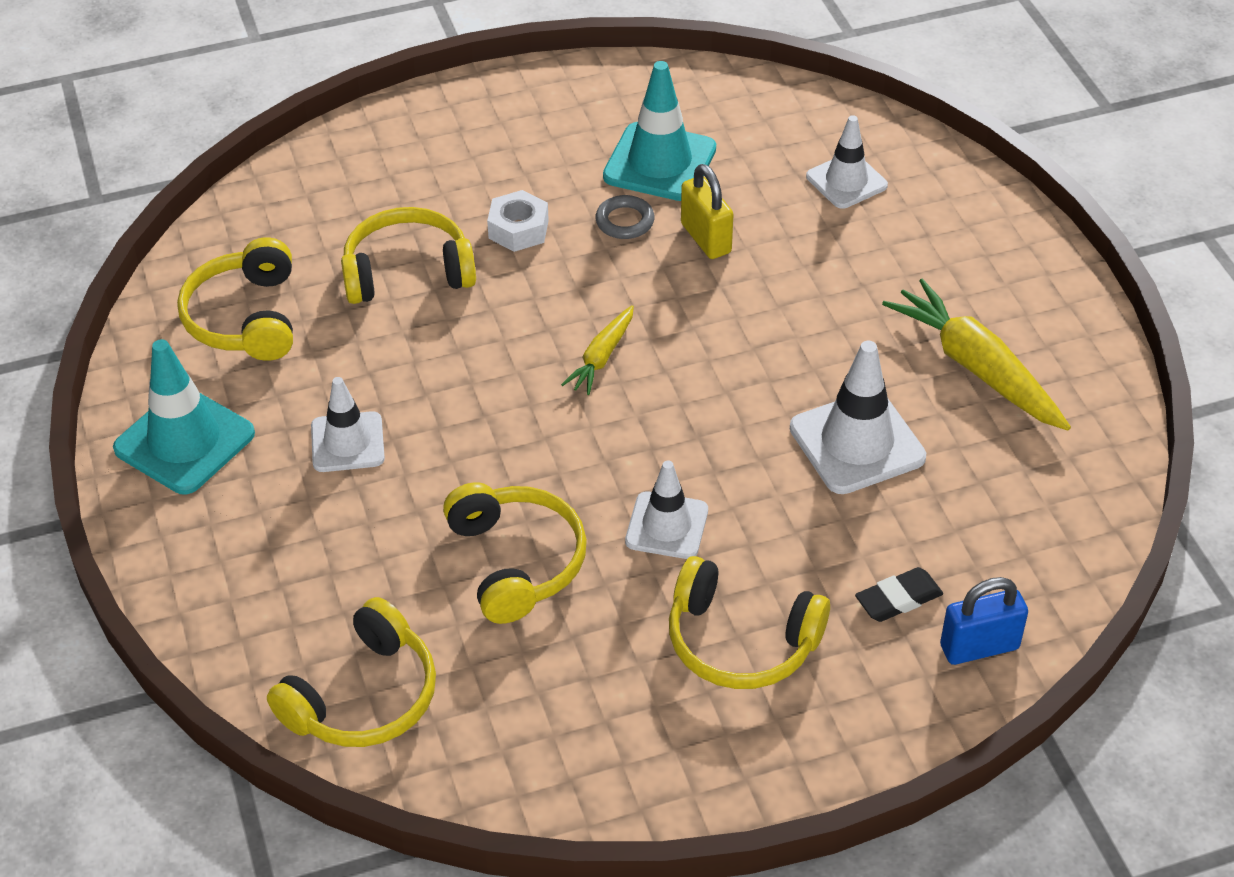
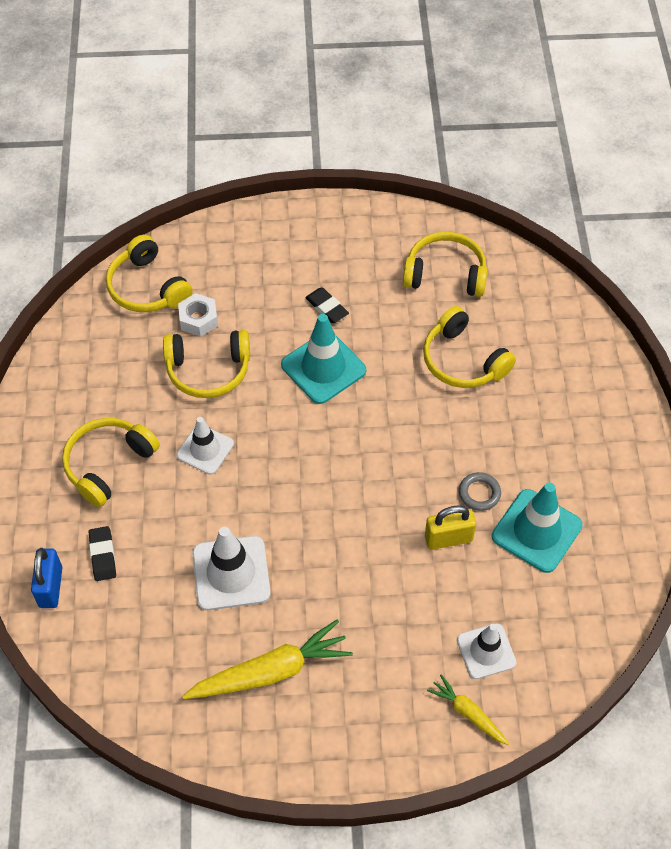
camera: 105 degrees right, 10 degrees up
turquoise traffic cone [113,339,255,494] -> turquoise traffic cone moved to [281,314,366,404]
white traffic cone [311,377,385,472] -> black eraser [305,287,349,323]
yellow headphones [341,207,476,304] -> yellow headphones turned 135 degrees clockwise [423,306,516,388]
white nut [487,190,549,252] -> white nut moved to [178,293,218,337]
yellow carrot [561,305,634,395] -> yellow carrot moved to [427,674,509,745]

